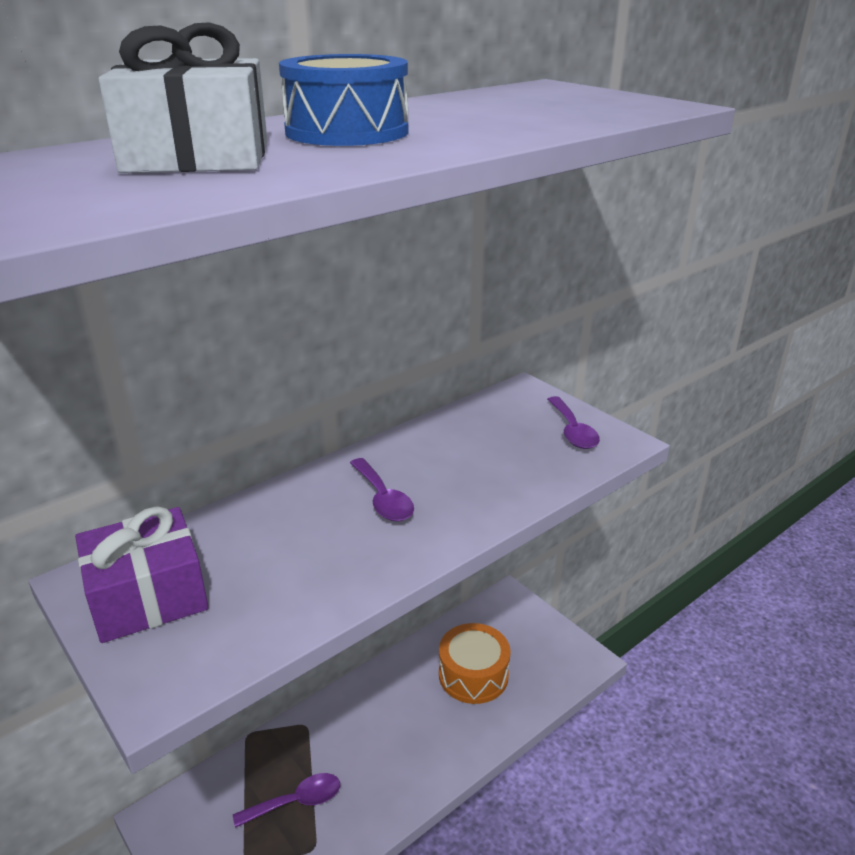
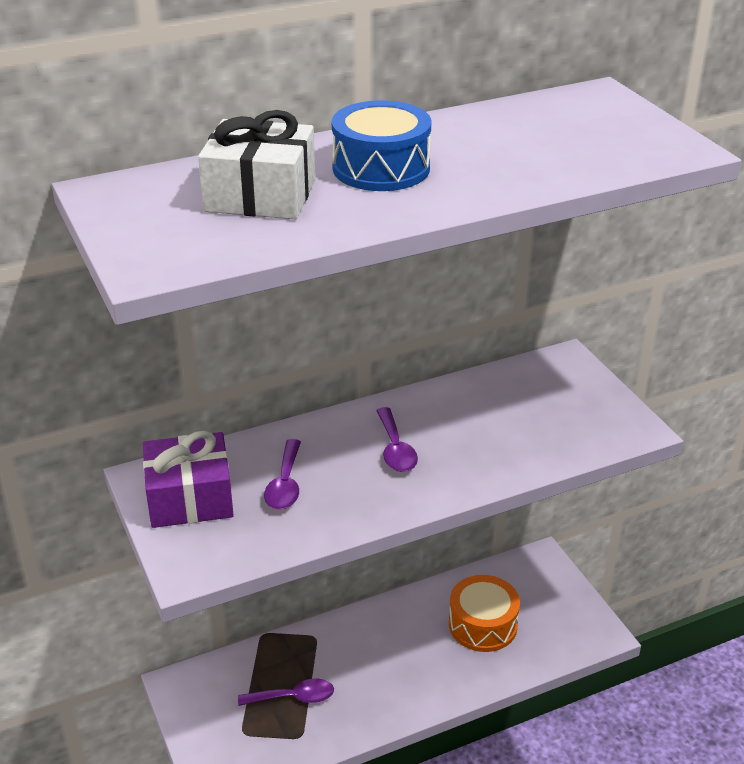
camera: 15 degrees right, 5 degrees up
purple spoon [547,396,600,449] -> purple spoon moved to [264,439,301,510]

